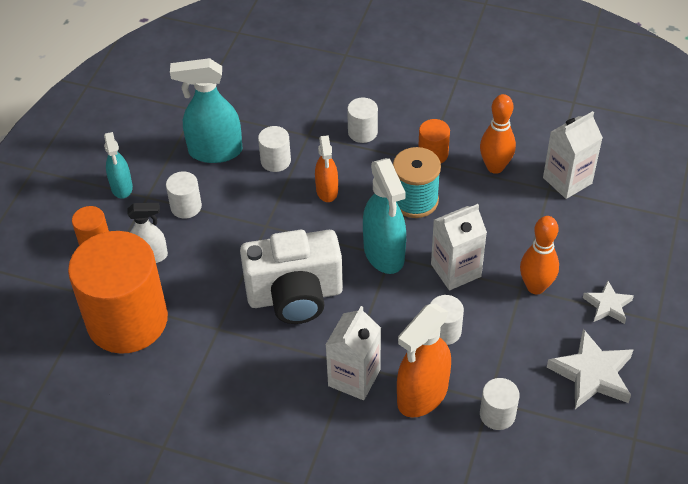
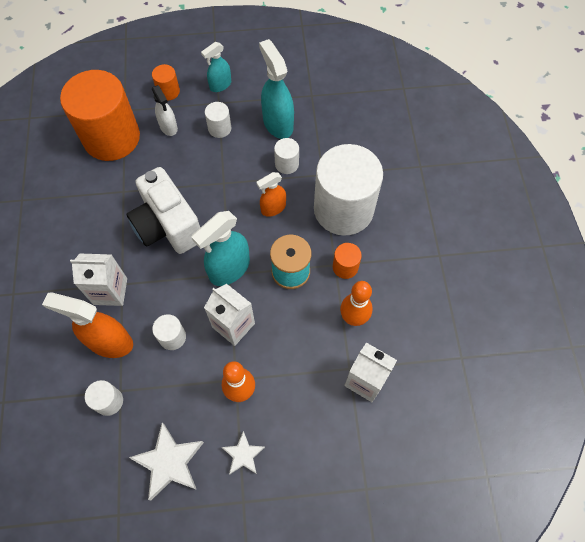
camera: 65 degrees right, 15 degrees up
white cylinder [347,98,378,143] -> white cylinder [314,144,383,236], size x2.42

